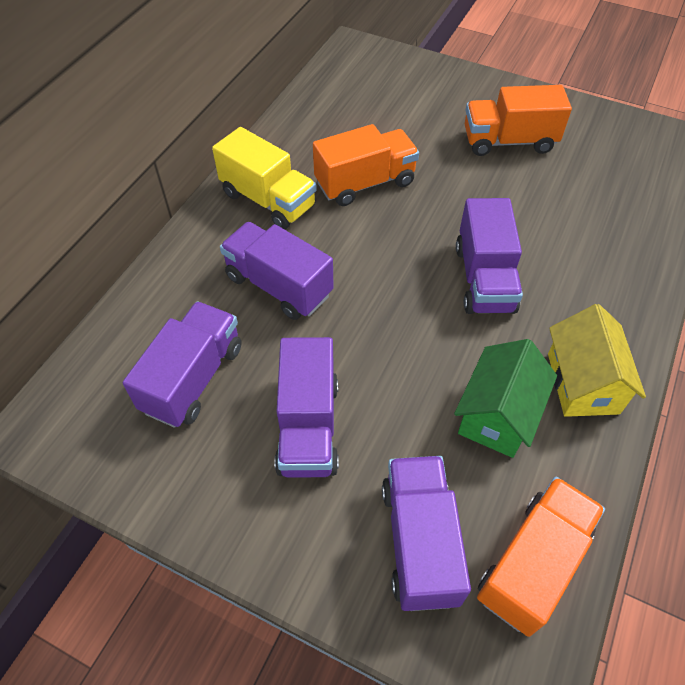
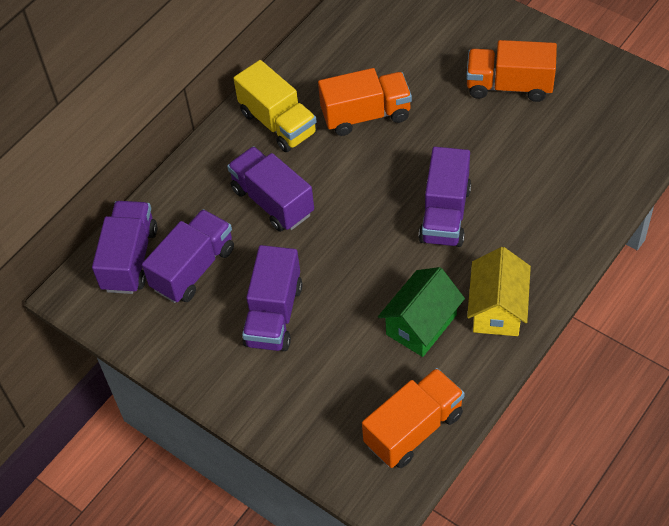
camera: 15 degrees right, 0 degrees up
purple truck [382,456,471,611] -> purple truck moved to [92,201,157,294]

